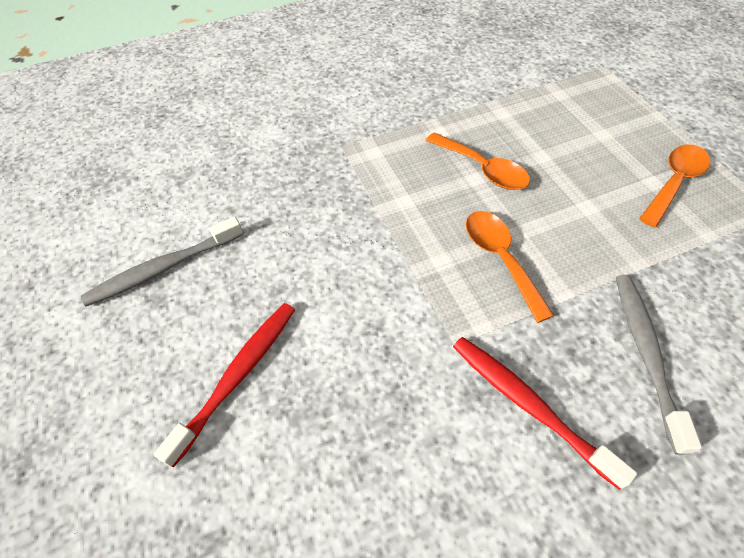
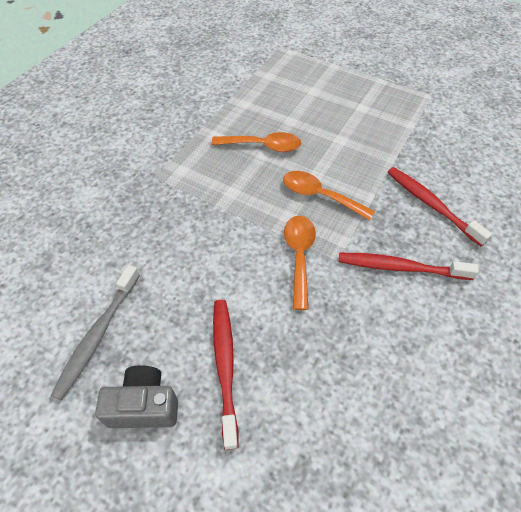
camera: 40 degrees left, 0 degrees up
grey toothbrush [616,275,702,455] -> red toothbrush [388,167,492,246]
orange spoon [639,145,710,227] -> orange spoon moved to [284,216,316,310]
none -> grey camera [95,365,178,428]

